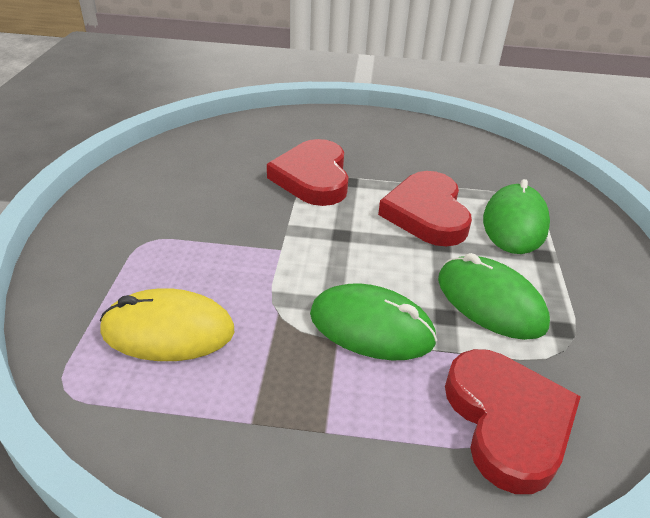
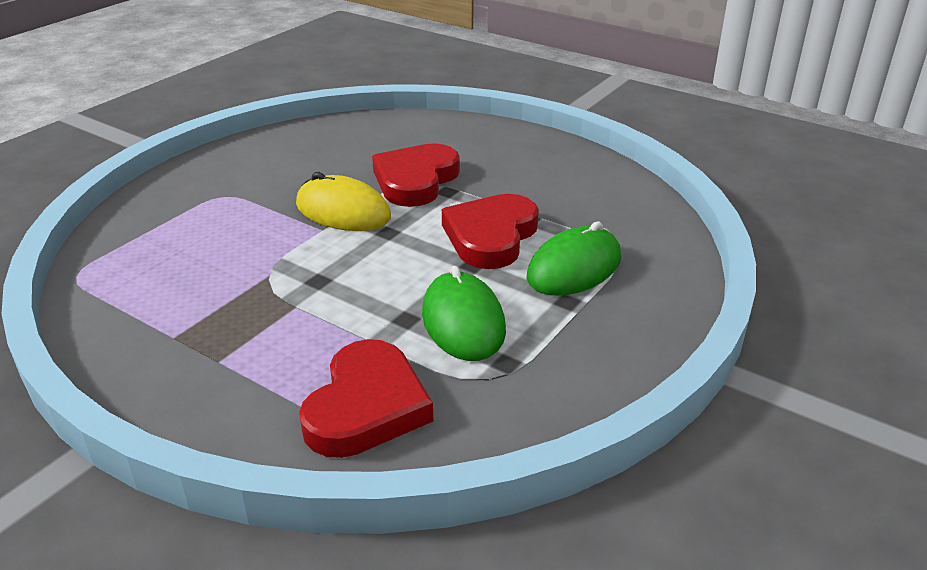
camera: 30 degrees right, 5 degrees down
yellow mouse [100,288,235,361] -> yellow mouse moved to [296,172,391,231]
green mouse [310,284,437,360] -> none

